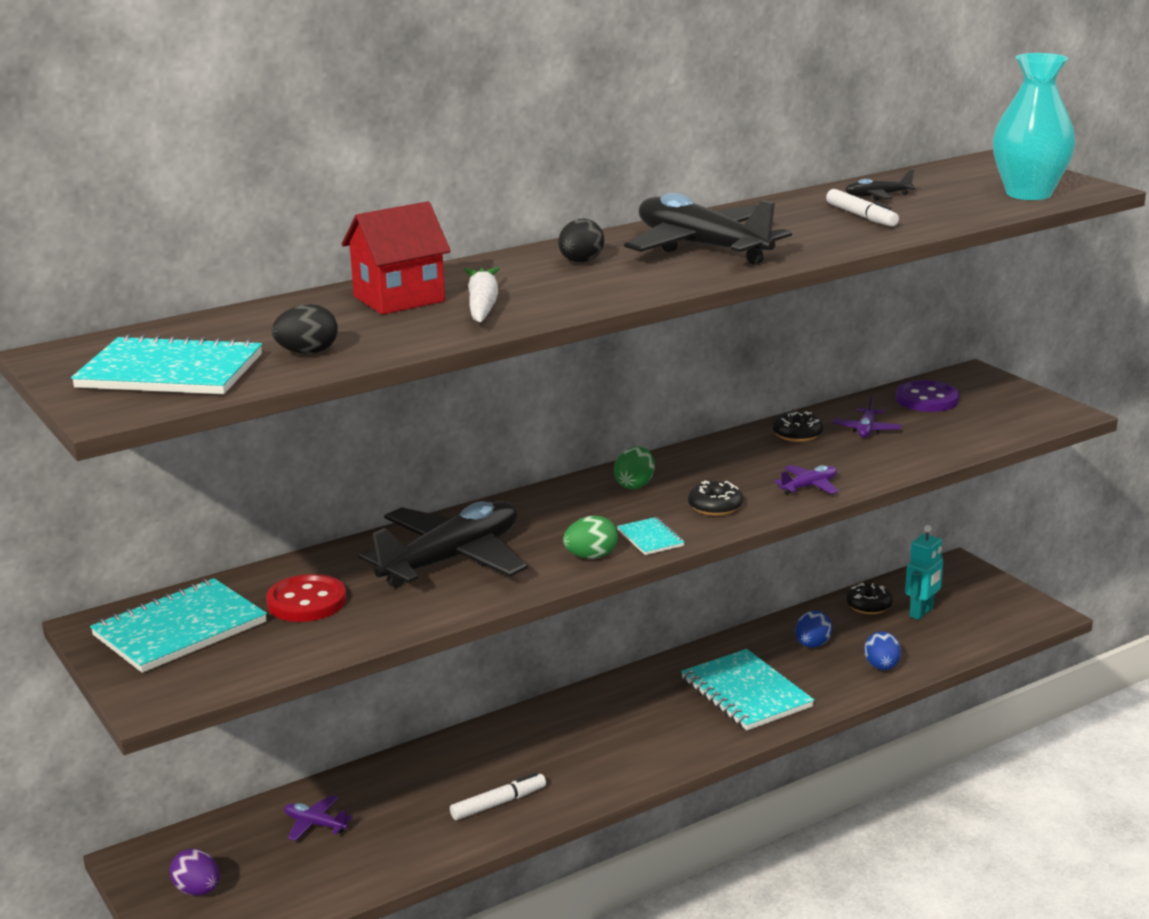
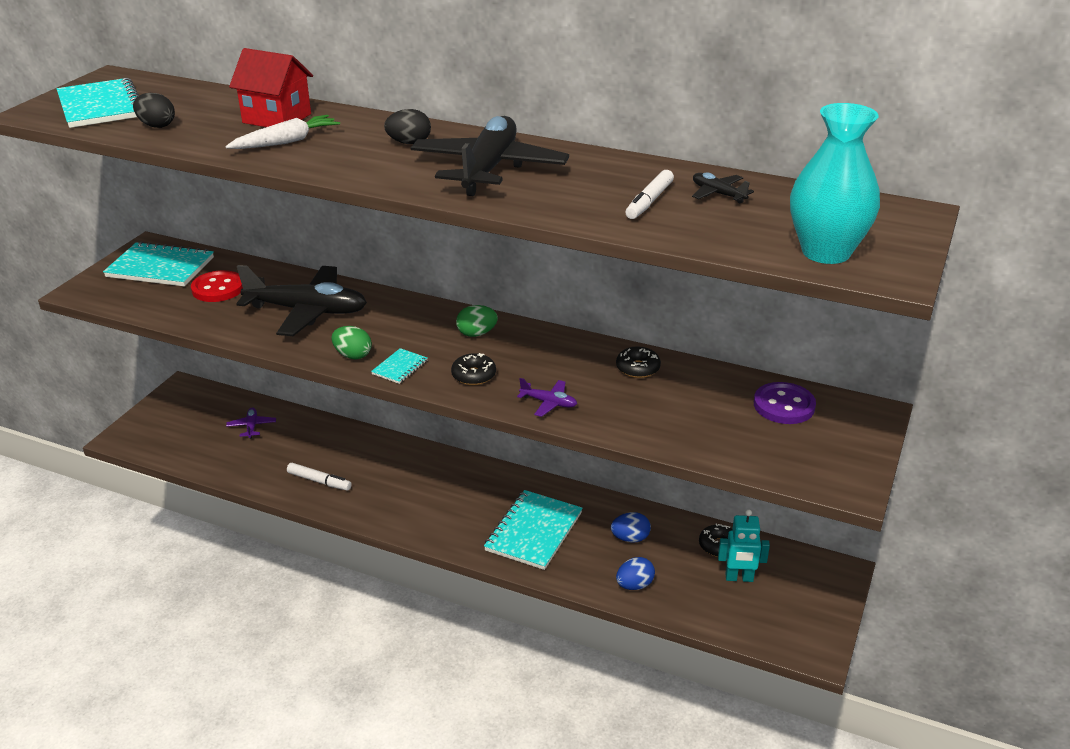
camera: 55 degrees right, 10 degrees up
purple egg [169,849,220,895] -> none
purple plane [832,395,902,438] -> none

